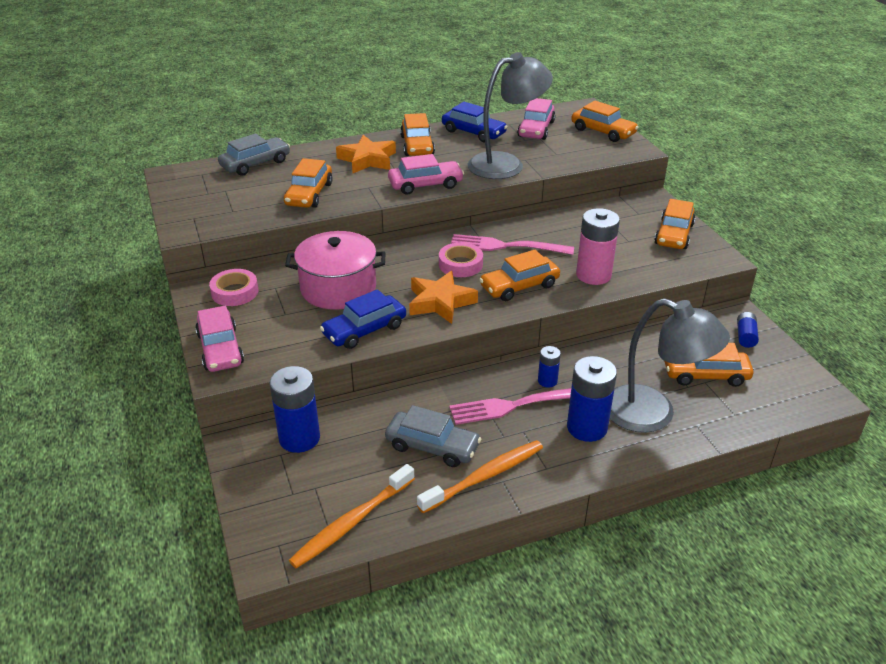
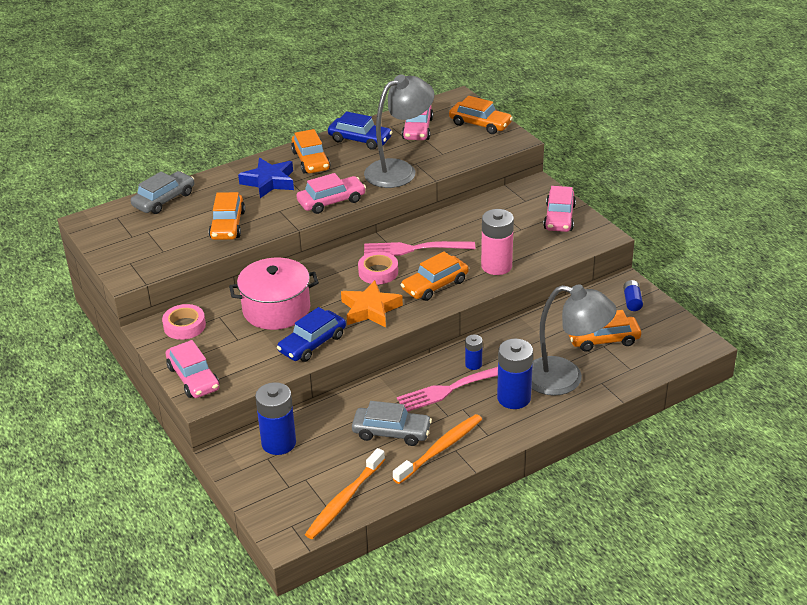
camera: 10 degrees left, 0 degrees up
orange star [336,135,396,173] -> blue star [238,158,294,198]
orange car [654,199,695,249] -> pink car [543,186,576,232]

